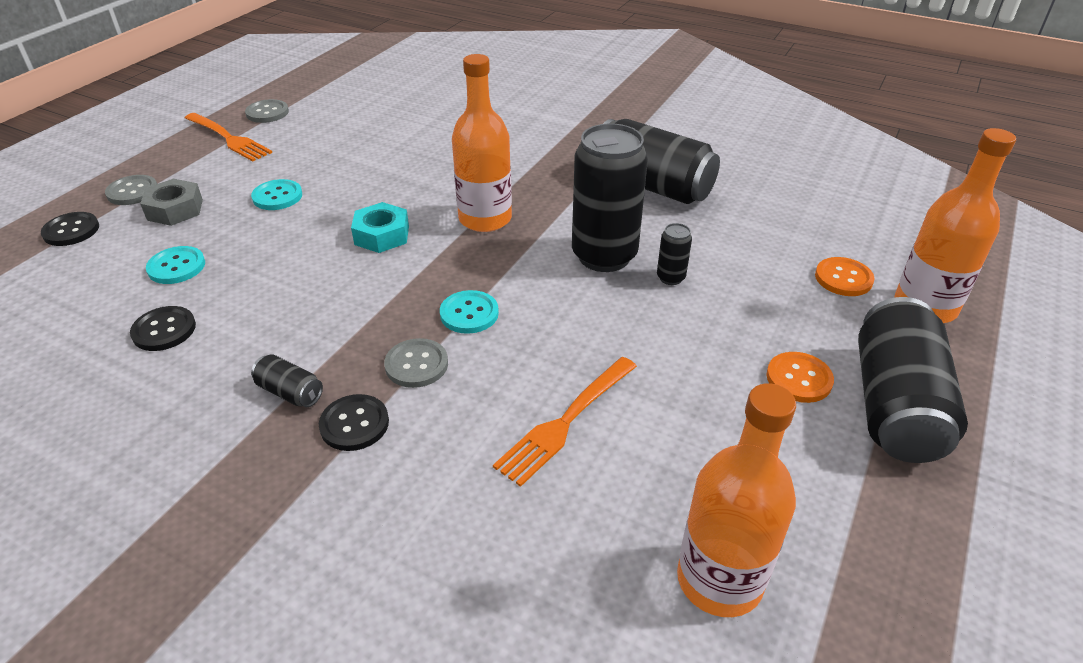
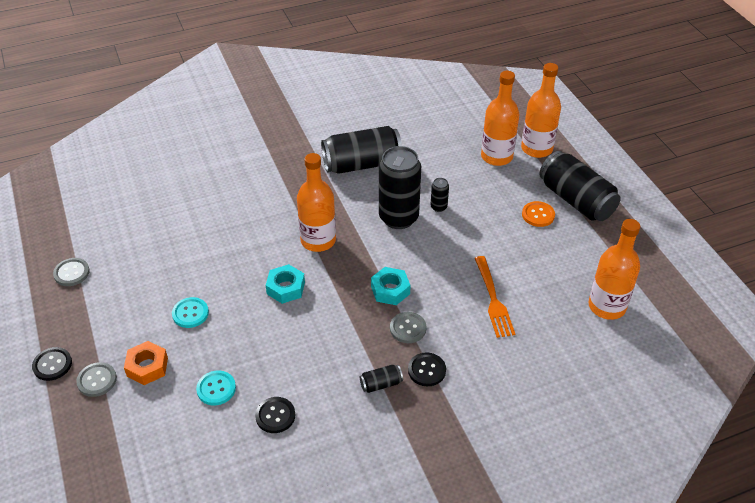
camera: 50 degrees left, 5 degrees up
black button [41,212,99,246] -> black button moved to [32,347,72,381]
grey nut [140,179,203,226] -> orange nut [124,341,168,385]
orange fork [185,113,272,161] -> none
turquoise button [440,290,499,334] -> turquoise nut [371,267,411,305]
orange button [815,257,874,296] -> orange bottle [481,71,519,166]

